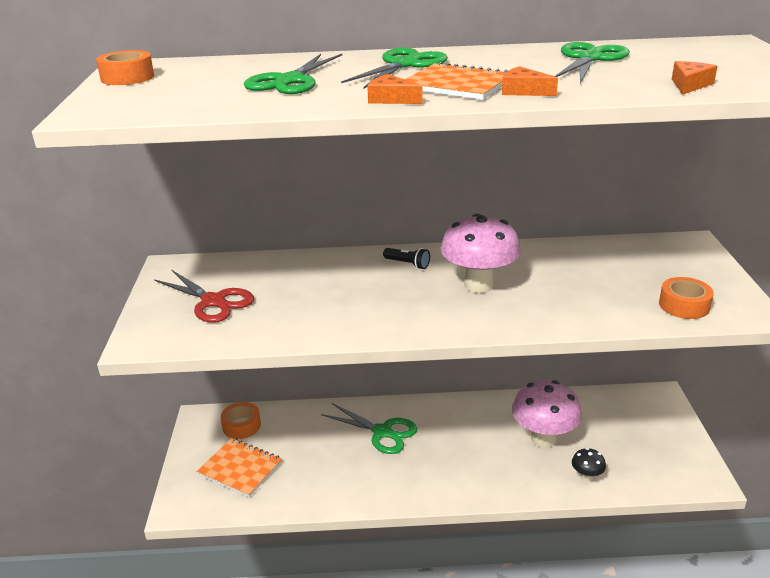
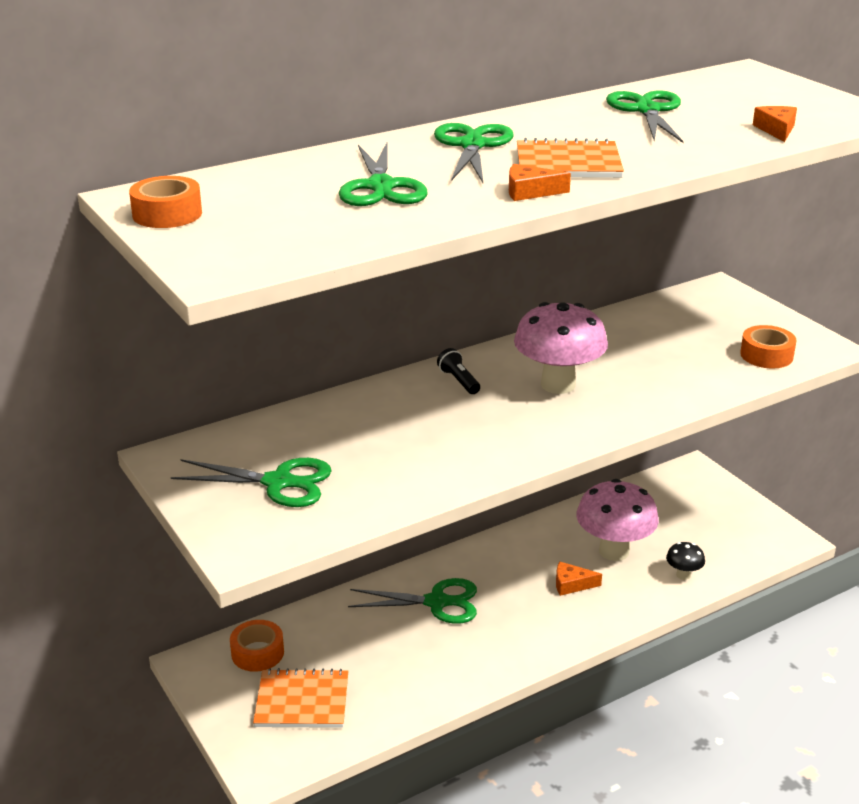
camera: 30 degrees left, 0 degrees up
red scissors [154,270,254,323] -> green scissors [171,458,332,507]
black flashlight [383,248,430,269] -> black flashlight turned 120 degrees counterclockwise [437,348,480,394]
orange cheese [502,66,558,96] -> orange cheese moved to [556,562,602,596]

